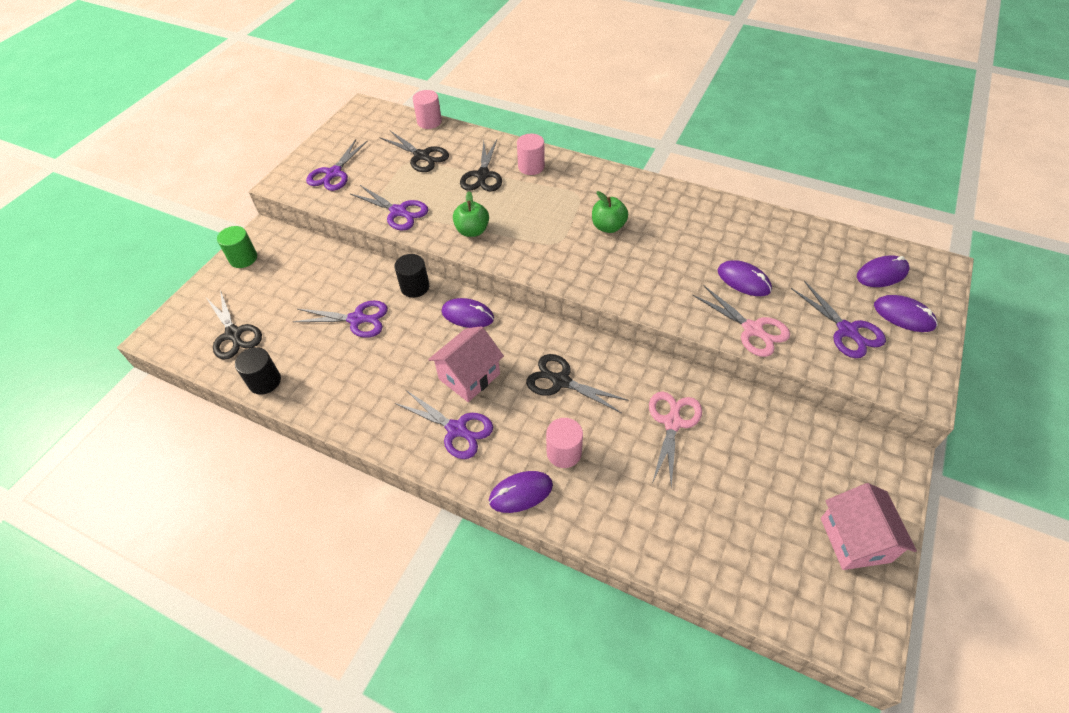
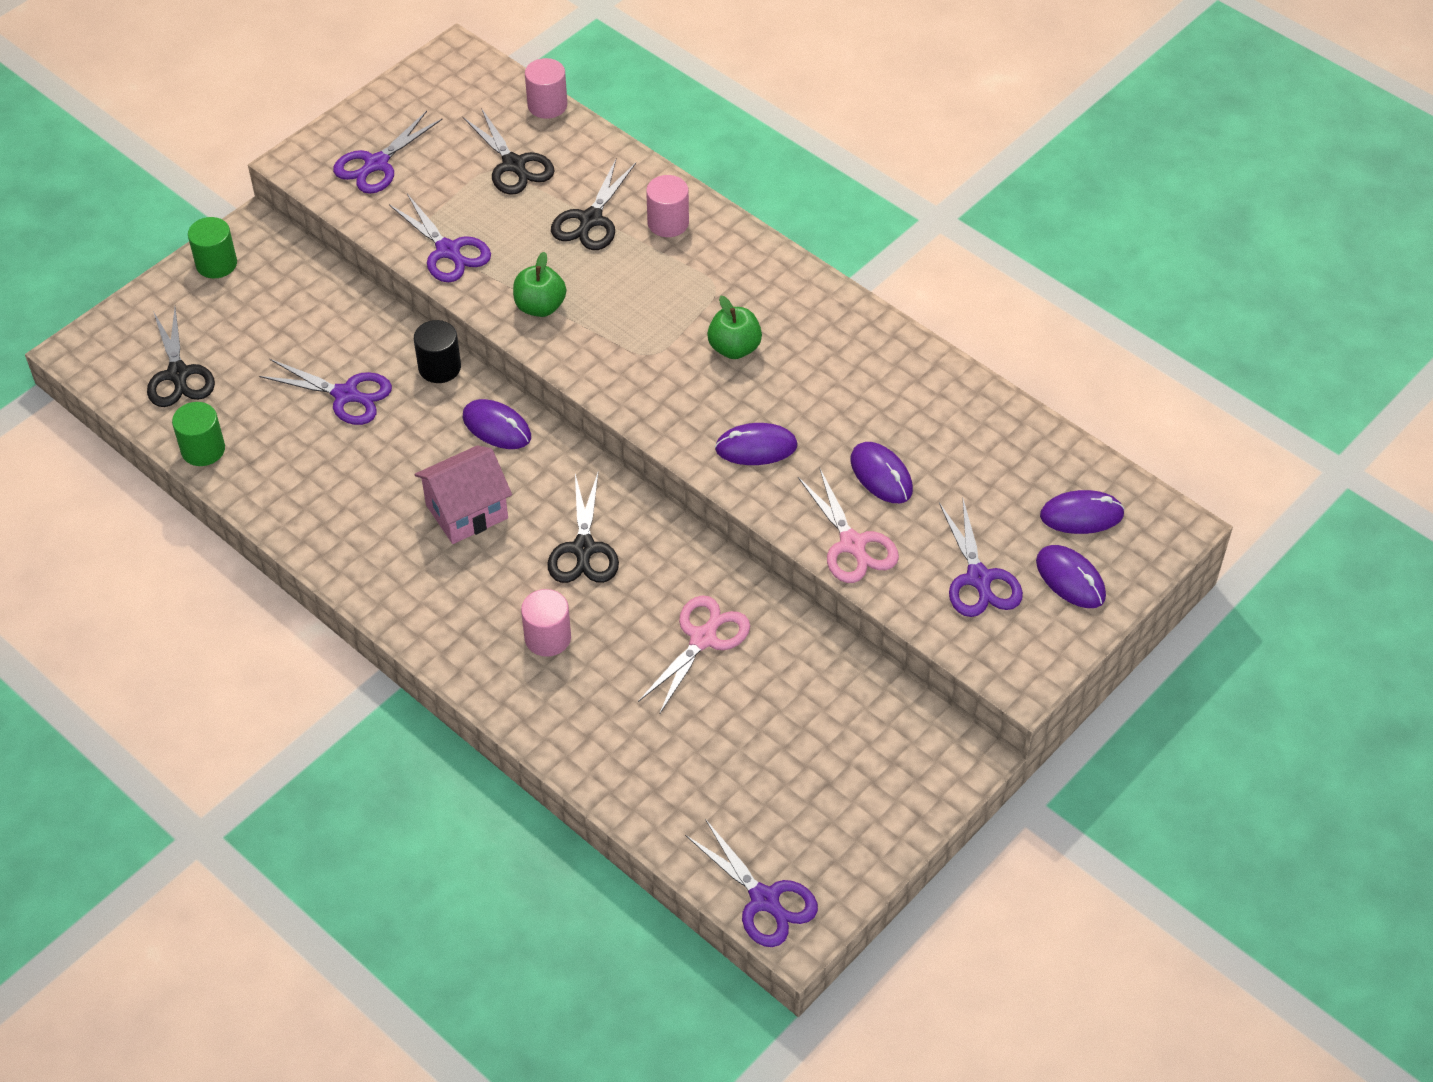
camera: 15 degrees right, 0 degrees up
black cylinder [235,347,281,395] -> green cylinder [172,402,225,466]
purple scissors [395,390,493,459] -> purple scissors moved to [685,819,818,947]
purple mouse [489,471,553,513] -> purple mouse moved to [715,423,798,465]
black scissors [526,354,629,413] -> black scissors turned 135 degrees counterclockwise [548,473,619,583]
pink house [821,483,917,570] -> none

